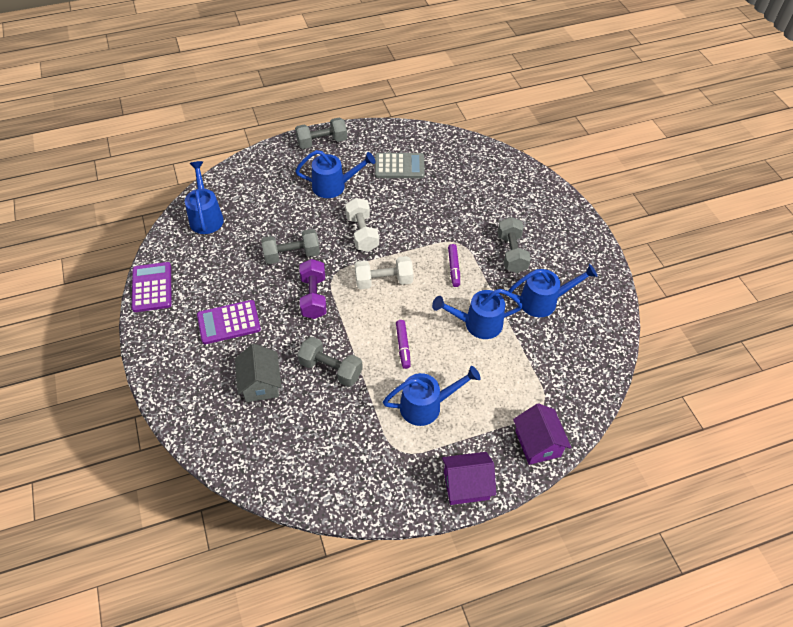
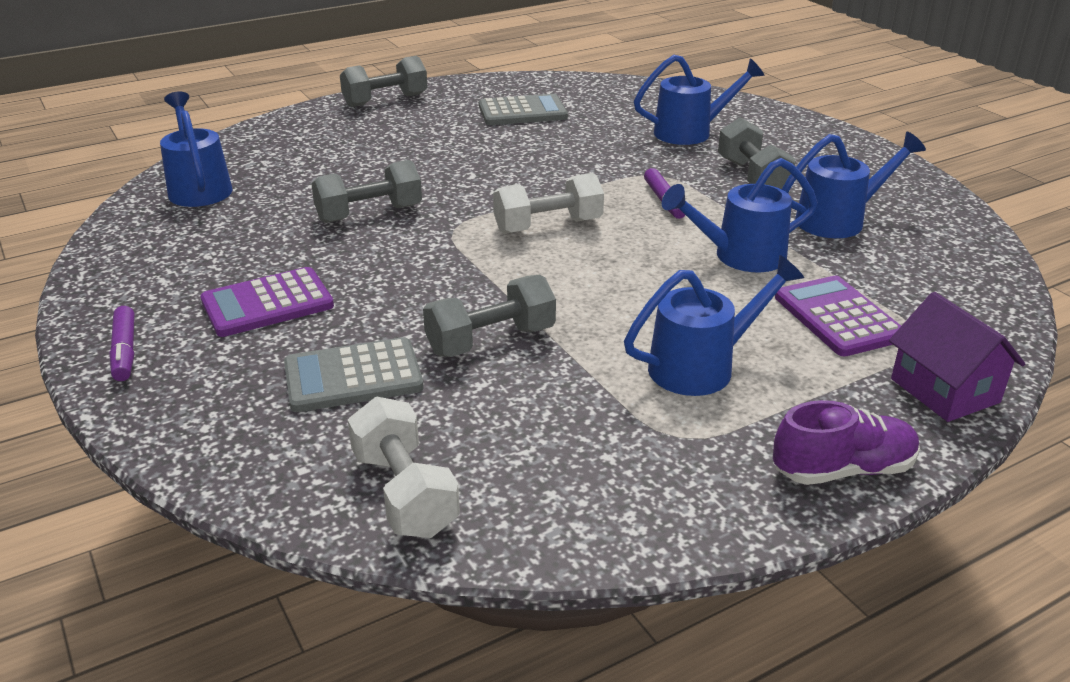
camera: 10 degrees left, 20 degrees down
purple calculator [132,262,172,312] -> purple calculator moved to [775,276,901,357]
grey house [235,344,281,402] -> grey calculator [284,337,424,412]
blue watering can [295,150,375,198] -> blue watering can moved to [634,55,765,145]
grey dumbbell [297,337,363,387] -> grey dumbbell turned 45 degrees counterclockwise [423,275,556,357]
purple dumbbell [299,259,327,319] -> none
white dumbbell [345,198,379,252] -> white dumbbell moved to [348,397,460,538]
purple marker [396,320,411,369] -> purple marker moved to [109,306,134,381]
purple house [442,452,496,505] -> purple shoe [773,400,920,485]

